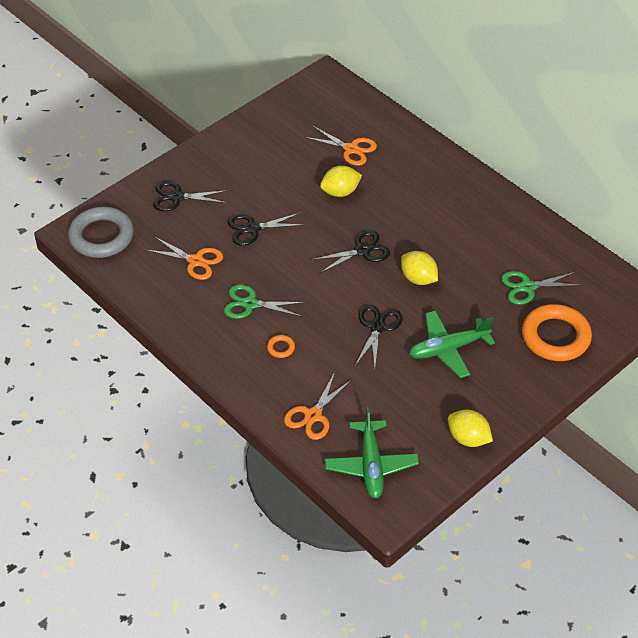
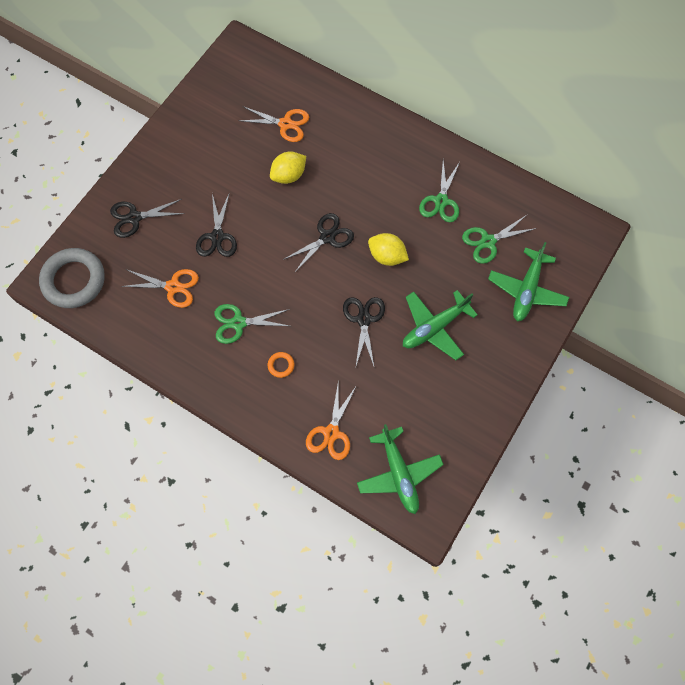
camera: 15 degrees left, 20 degrees up
black scissors [228,212,303,246] -> black scissors turned 60 degrees counterclockwise [196,192,237,257]
yellow lemon [448,410,493,447] -> none
orange ring [522,304,592,361] -> green plane [488,242,569,322]
none -> green scissors [419,160,460,222]

